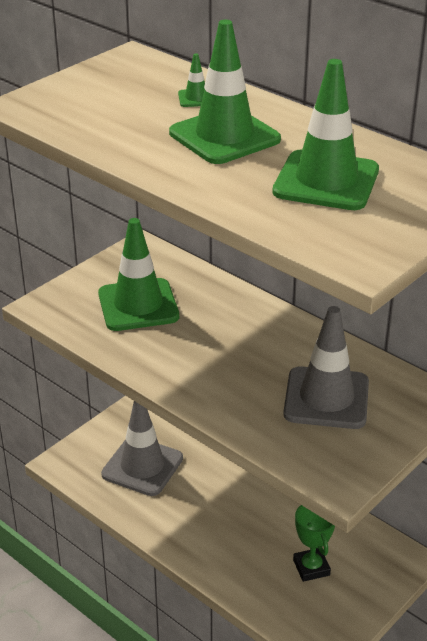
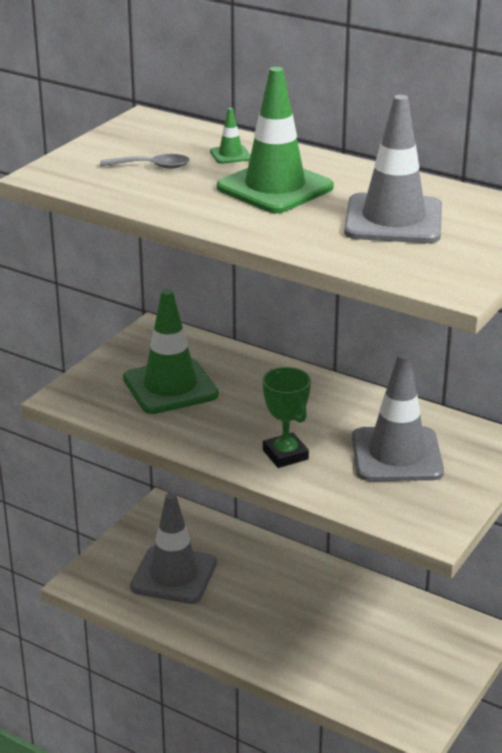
camera: 10 degrees left, 5 degrees down
green traffic cone [272,59,379,210] -> grey traffic cone [344,95,442,243]
green trophy [293,505,335,582] -> green trophy moved to [262,367,311,468]
none -> grey spoon [100,154,190,169]

